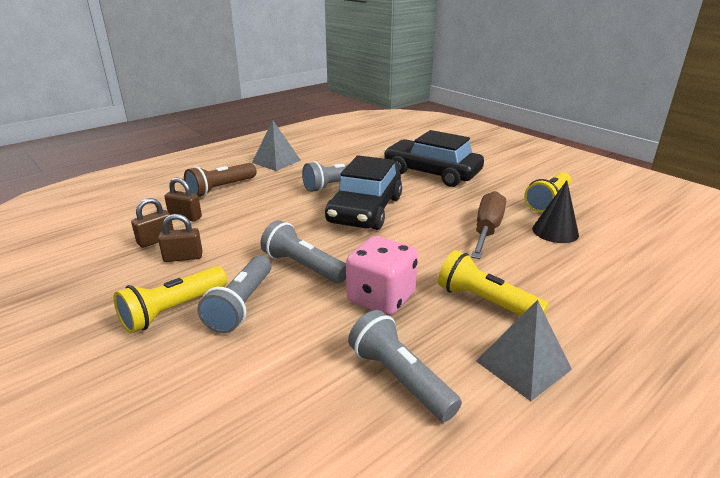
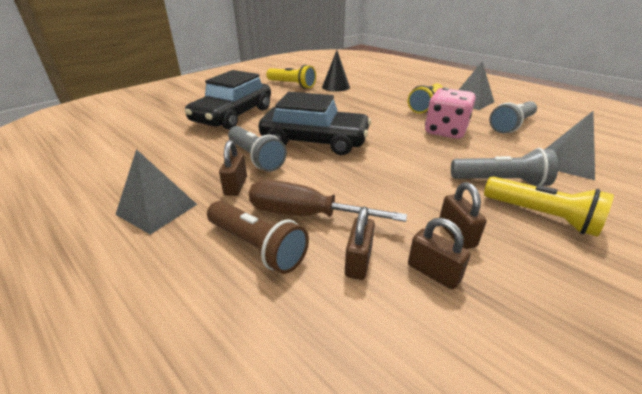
camera: 95 degrees left, 5 degrees up
grey flashlight [260,220,346,283] -> none
brown screwdriver [471,191,506,259] -> brown screwdriver moved to [249,180,407,222]
none -> brown padlock [219,140,247,196]
none -> grey pyramid [546,111,595,180]

